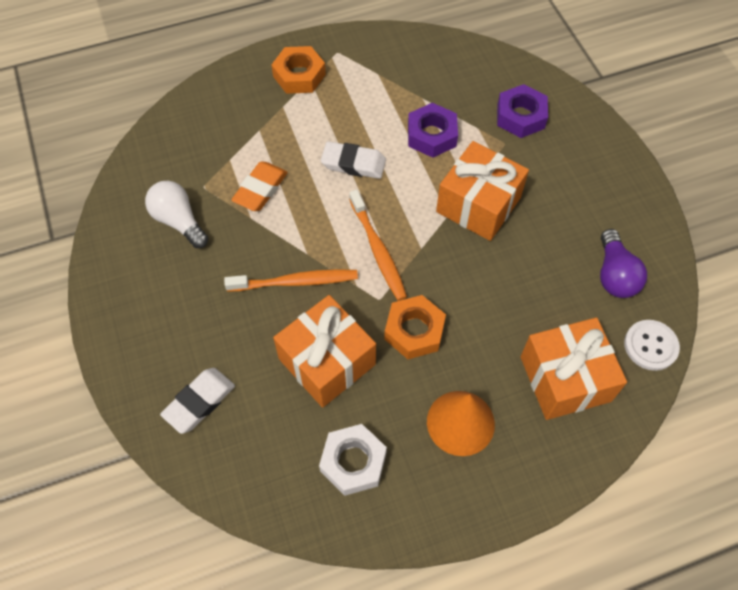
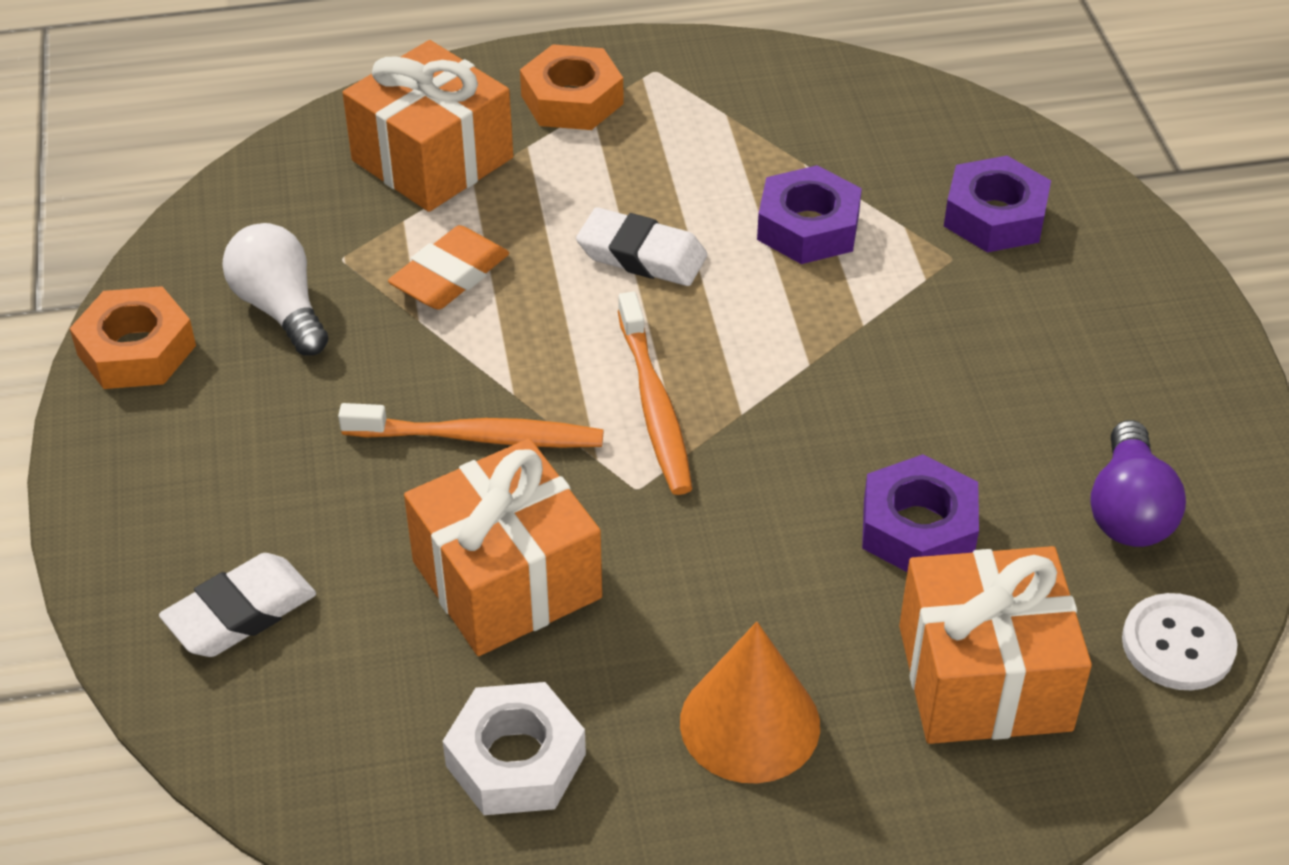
camera: 10 degrees right, 15 degrees down
orange nut [384,295,446,359] -> orange nut moved to [70,286,196,389]
orange gift [436,141,529,241] -> orange gift moved to [343,40,513,212]
none -> purple nut [862,454,979,572]

